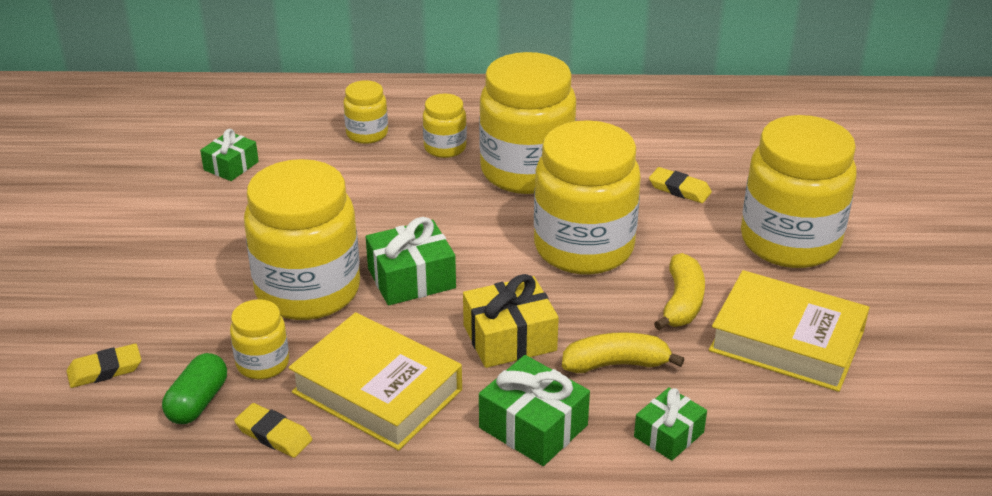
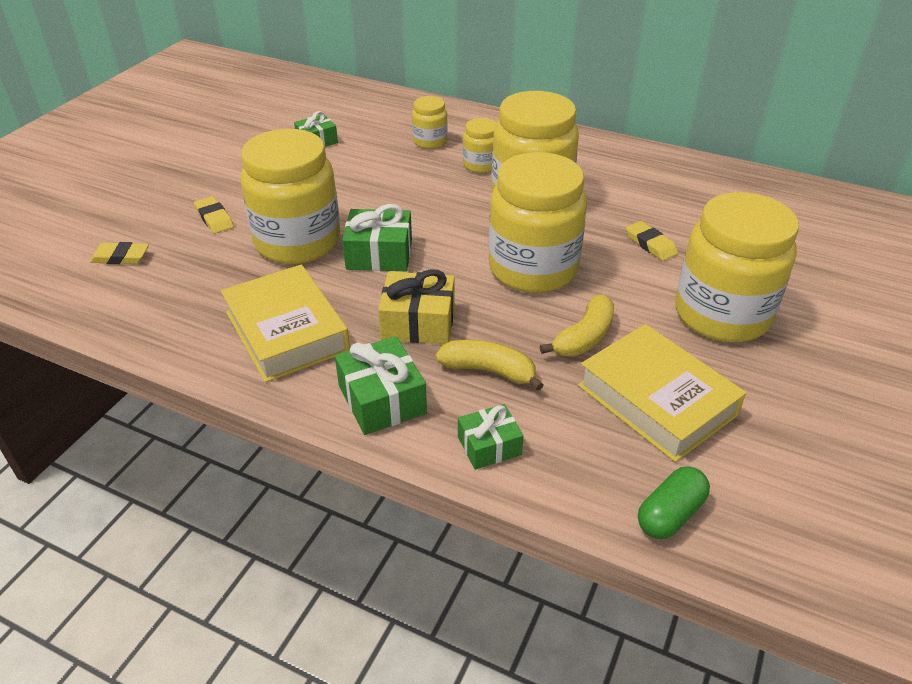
camera: 25 degrees right, 5 degrees up
green capsule [162,353,227,424] -> green capsule moved to [638,466,710,539]
yellow jar [230,299,289,379] -> none
yellow eraser [234,403,312,458] -> yellow eraser moved to [194,196,234,234]

